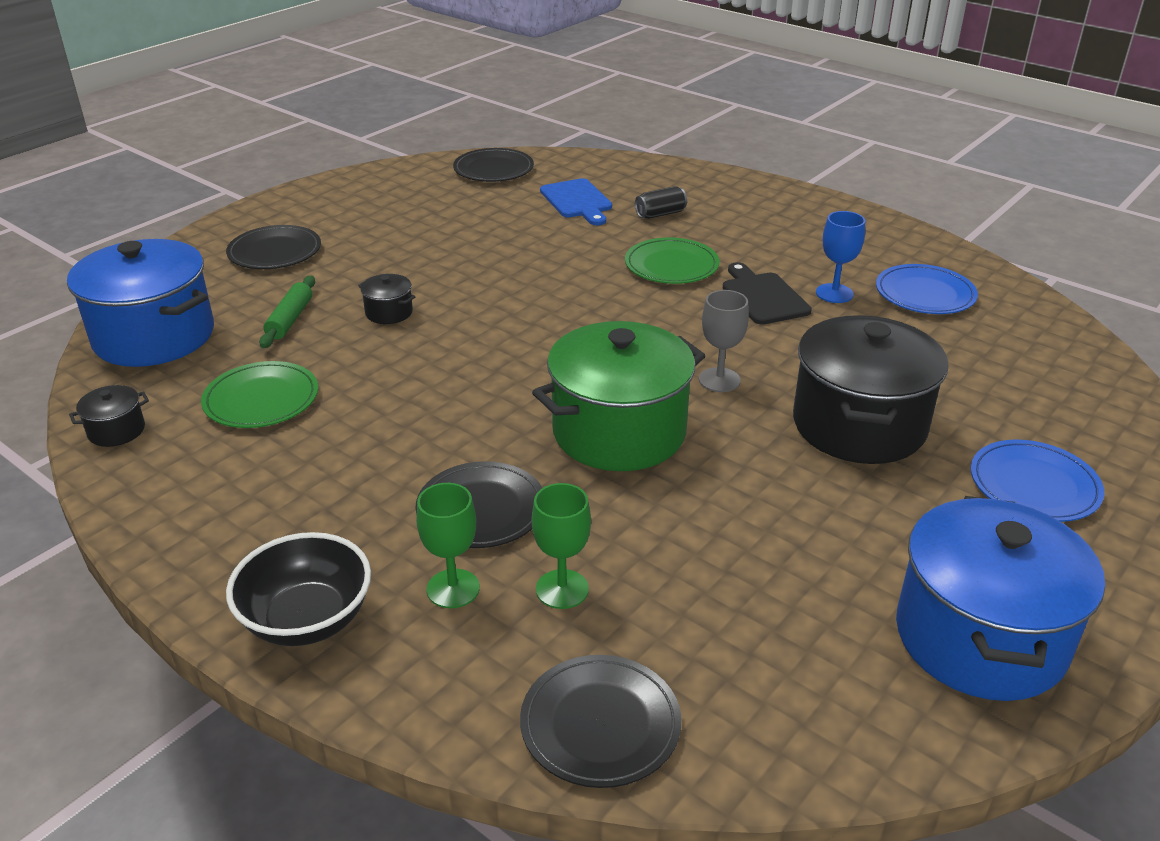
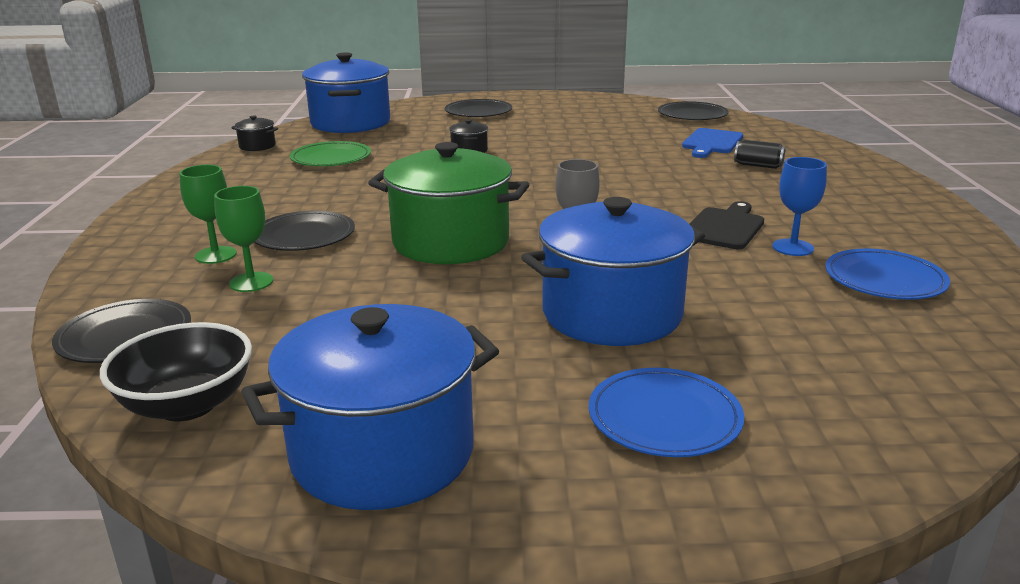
camera: 50 degrees right, 10 degrees down
black bowl [226,532,371,646] -> black bowl moved to [100,322,252,421]
green rolling pin [259,276,315,348] -> none
green plate [625,237,720,284] -> none
black pot [793,315,949,464] -> blue pot [521,197,705,346]

